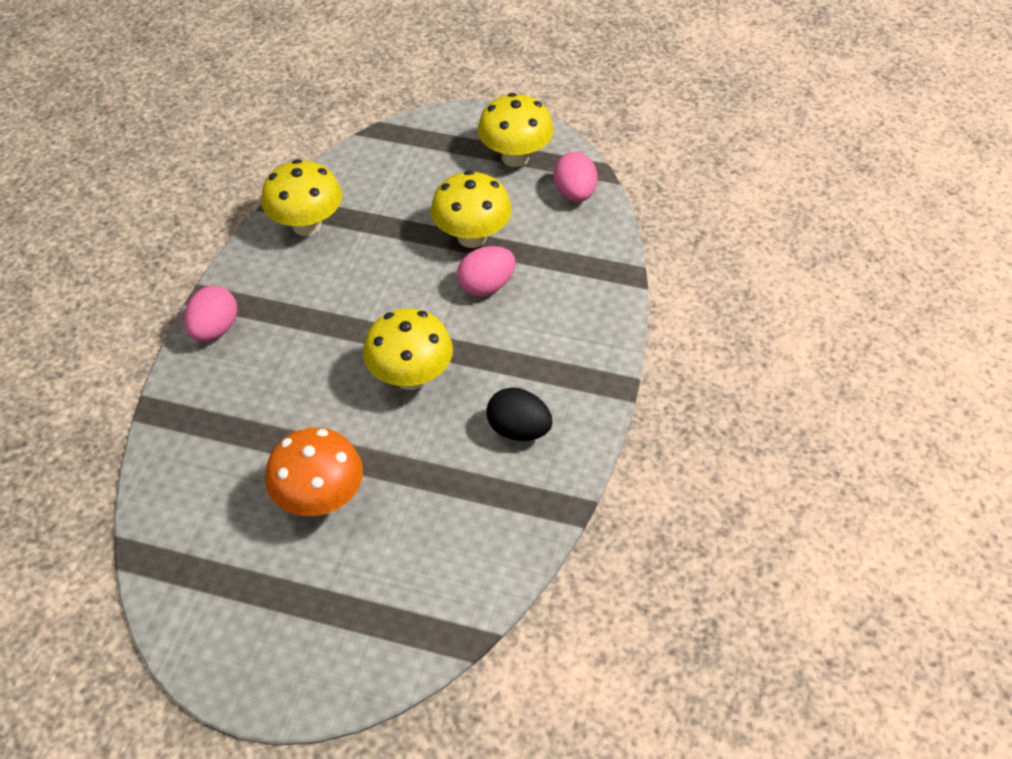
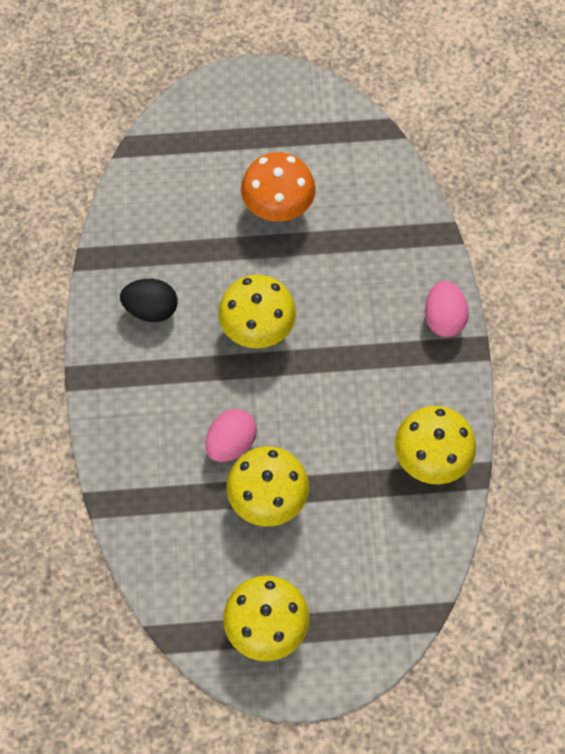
camera: 160 degrees right, 15 degrees up
pink egg [554,152,597,202] -> none

